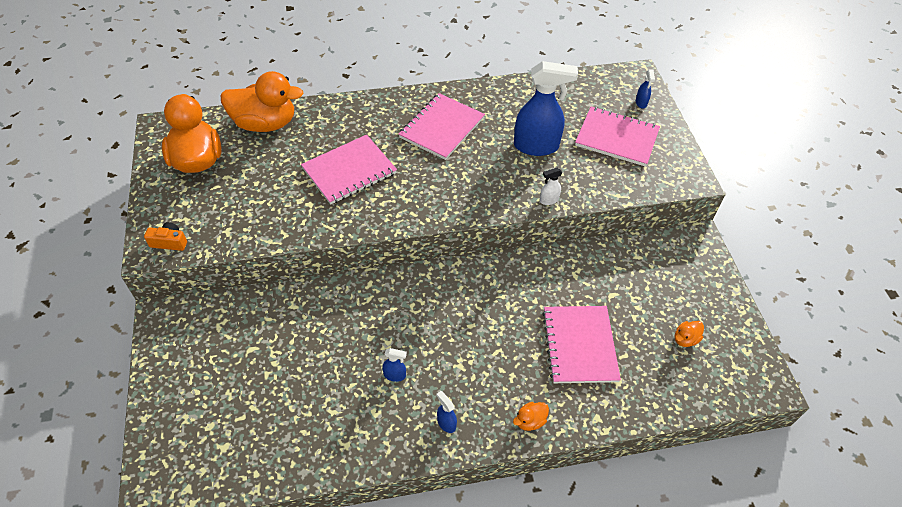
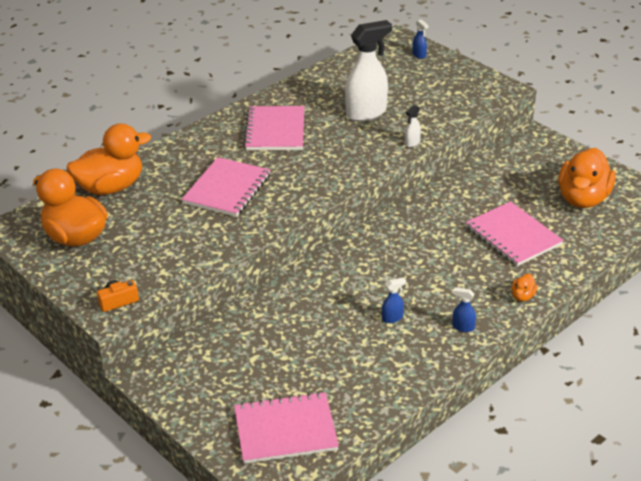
camera: 30 degrees left, 15 degrees down
blue spray bottle [514,61,578,156] -> white spray bottle [345,20,392,121]
pink notebook [575,107,660,167] -> pink notebook moved to [234,392,339,464]
orange duck [674,321,704,347] -> orange duck [558,148,616,208], size x2.44

